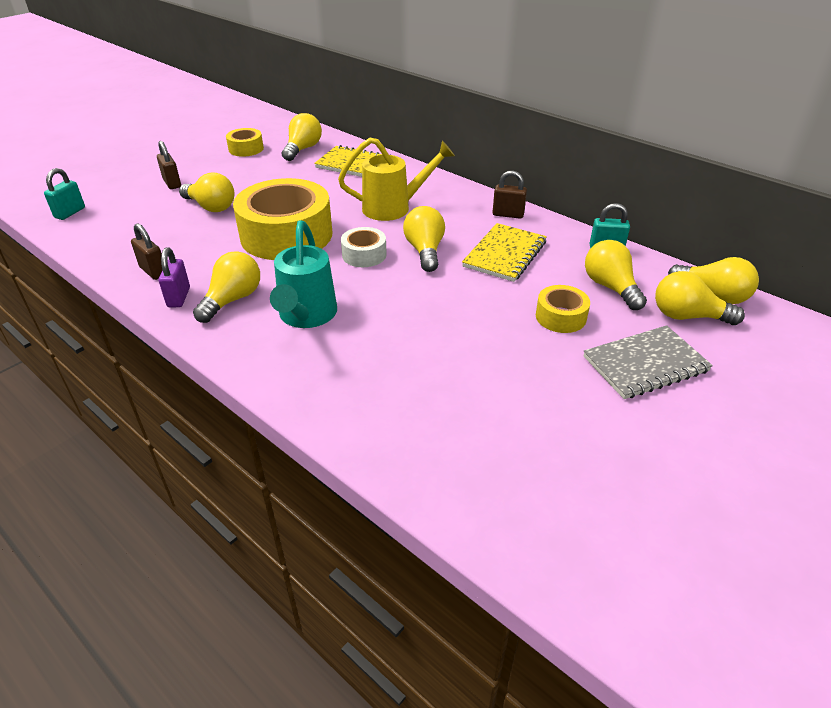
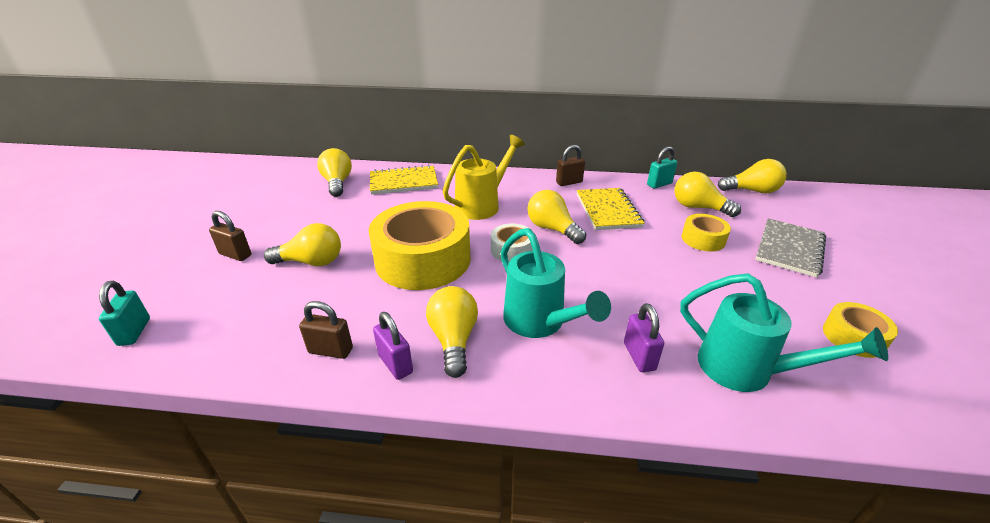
camera: 35 degrees left, 5 degrees down
yellow tape [226,128,264,157] -> yellow tape moved to [823,302,898,358]
yellow light bulb [655,271,745,325] -> none
none -> purple padlock [624,303,664,372]
none -> turquoise watering can [680,273,888,392]

